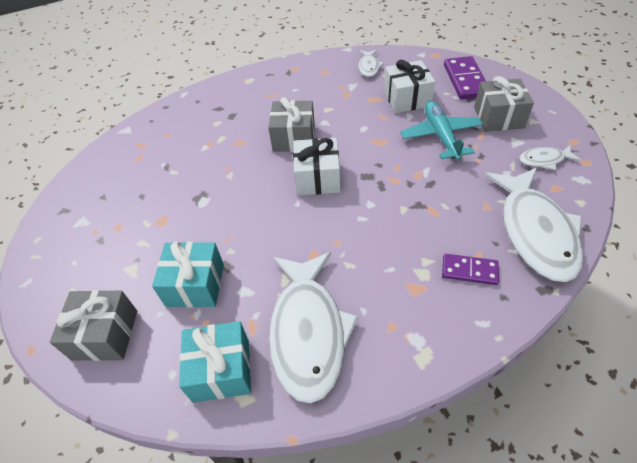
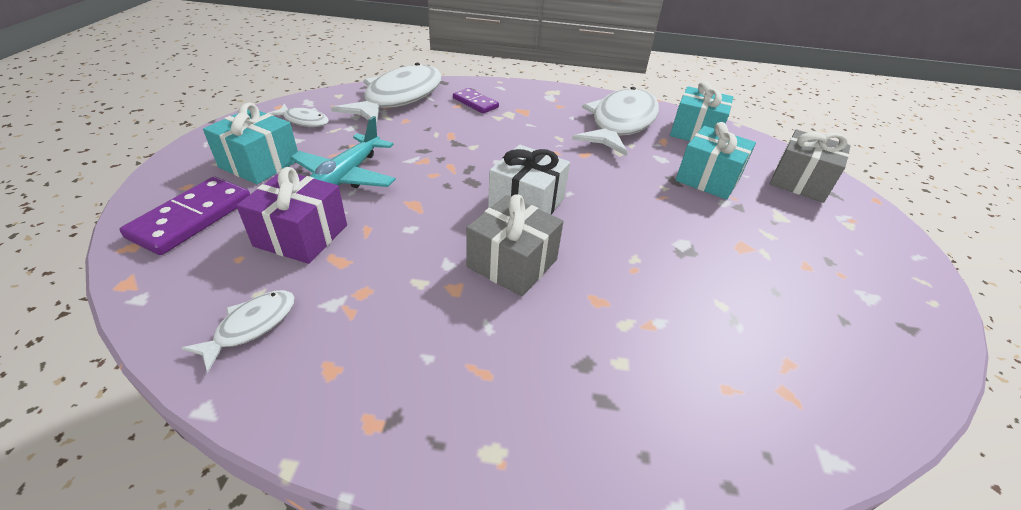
camera: 155 degrees left, 10 degrees down
white gift [384,60,435,113] -> purple gift [236,167,347,264]
grey gift [474,76,534,132] -> turquoise gift [203,103,298,184]

